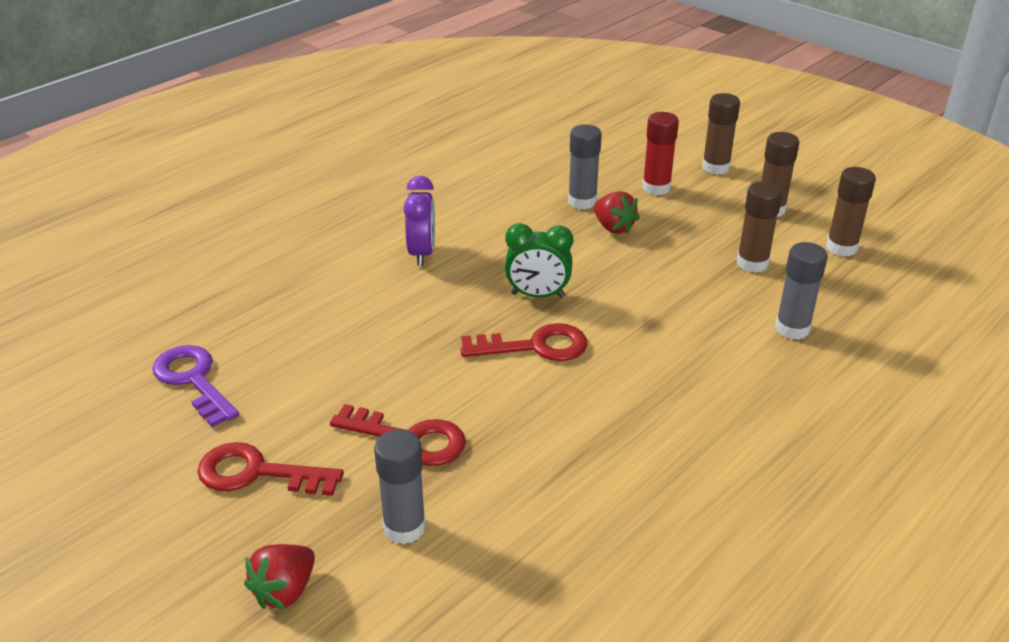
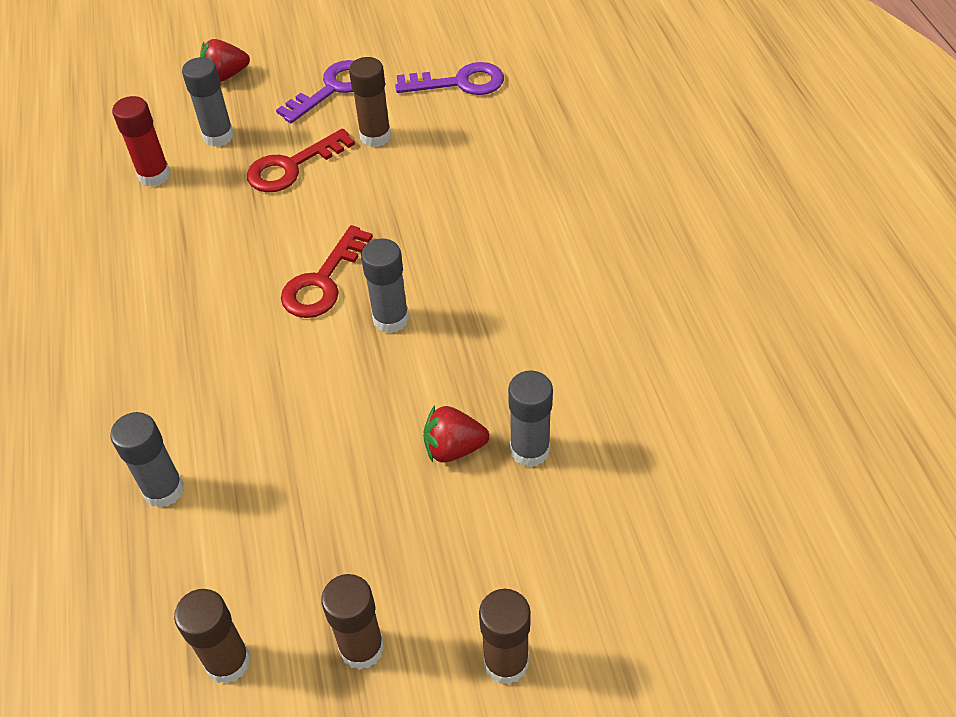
camera: 125 degrees right, 15 degrees up
red key [197,442,344,496] -> purple key [276,60,354,123]
red strawberry [244,544,315,610] -> red strawberry turned 90 degrees counterclockwise [200,39,250,82]
purple clock [403,176,435,266] -> none
green clock [505,223,573,298] -> grey glue stick [361,238,409,333]
red glue stick [642,112,679,195] -> red glue stick moved to [112,96,170,187]
brown glue stick [737,181,783,273] -> brown glue stick moved to [349,57,391,147]

